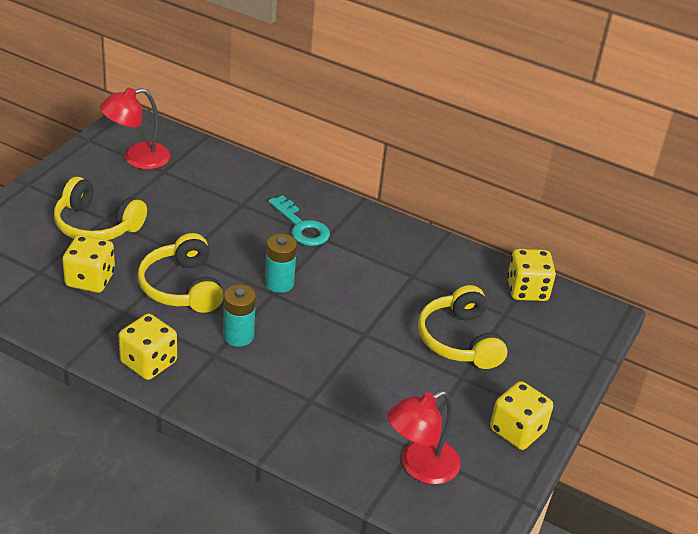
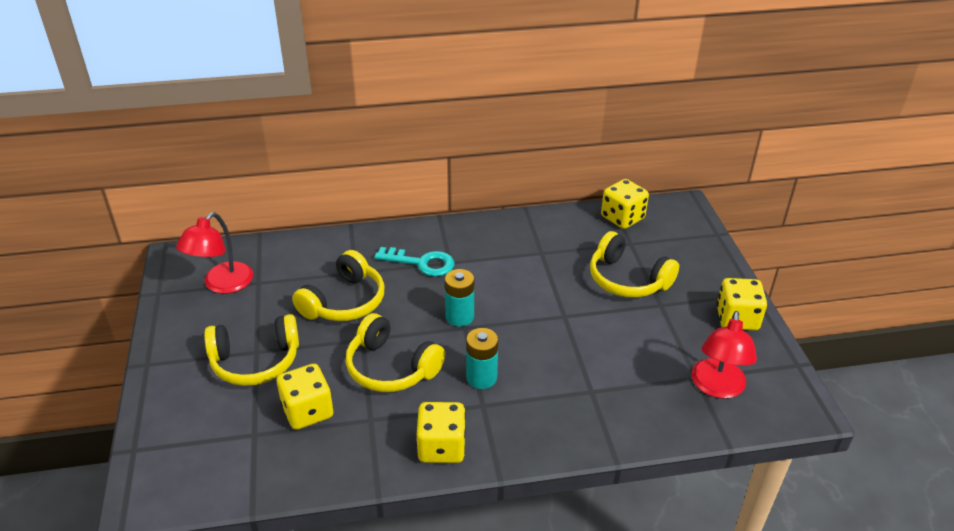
camera: 35 degrees left, 0 degrees up
none -> yellow headphones [292,250,384,321]

